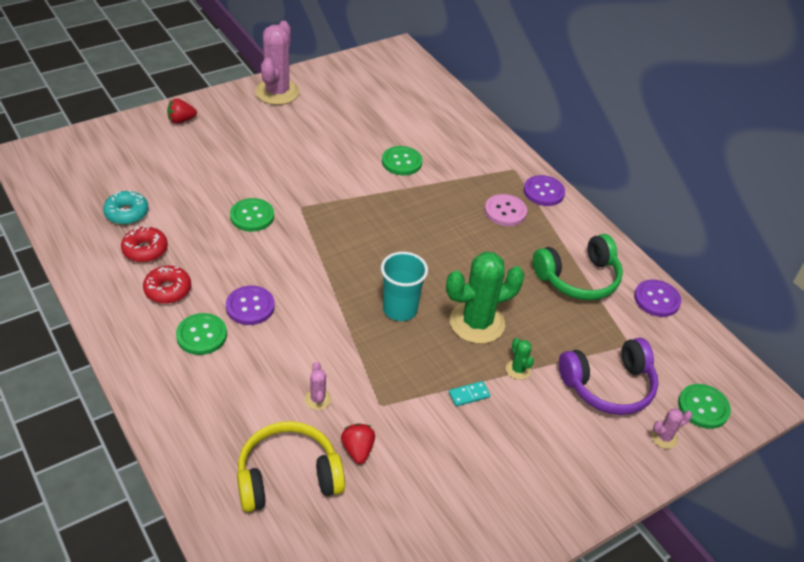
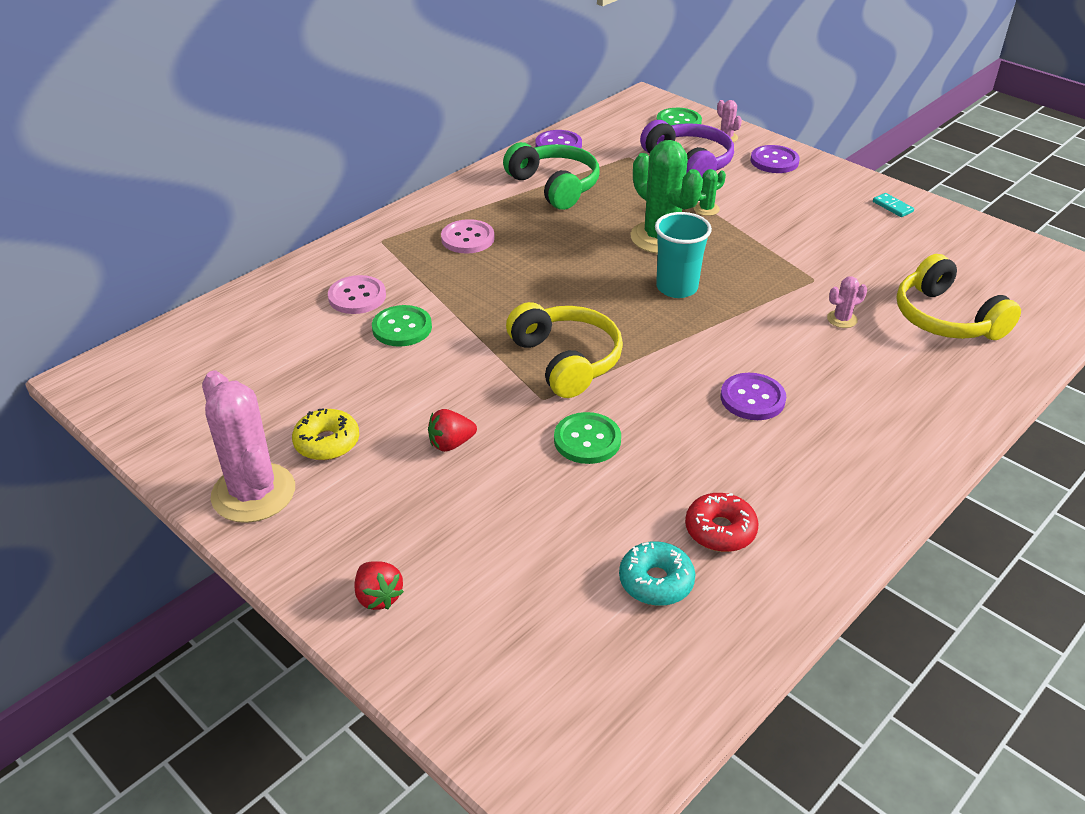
camera: 100 degrees left, 5 degrees down
red donut [143,266,191,304] -> none
green button [176,313,227,355] -> none
pink cactus [255,21,300,105] -> pink cactus turned 60 degrees clockwise [202,371,295,523]
red strawberry [341,424,375,464] -> red strawberry moved to [428,409,477,452]
turquoise domino [449,381,490,406] -> turquoise domino moved to [873,193,914,217]
purple button [524,175,565,206] -> purple button moved to [751,145,800,173]
none -> yellow donut [292,408,359,460]
none -> pink button [328,275,386,314]
none -> yellow headphones [506,302,623,398]

